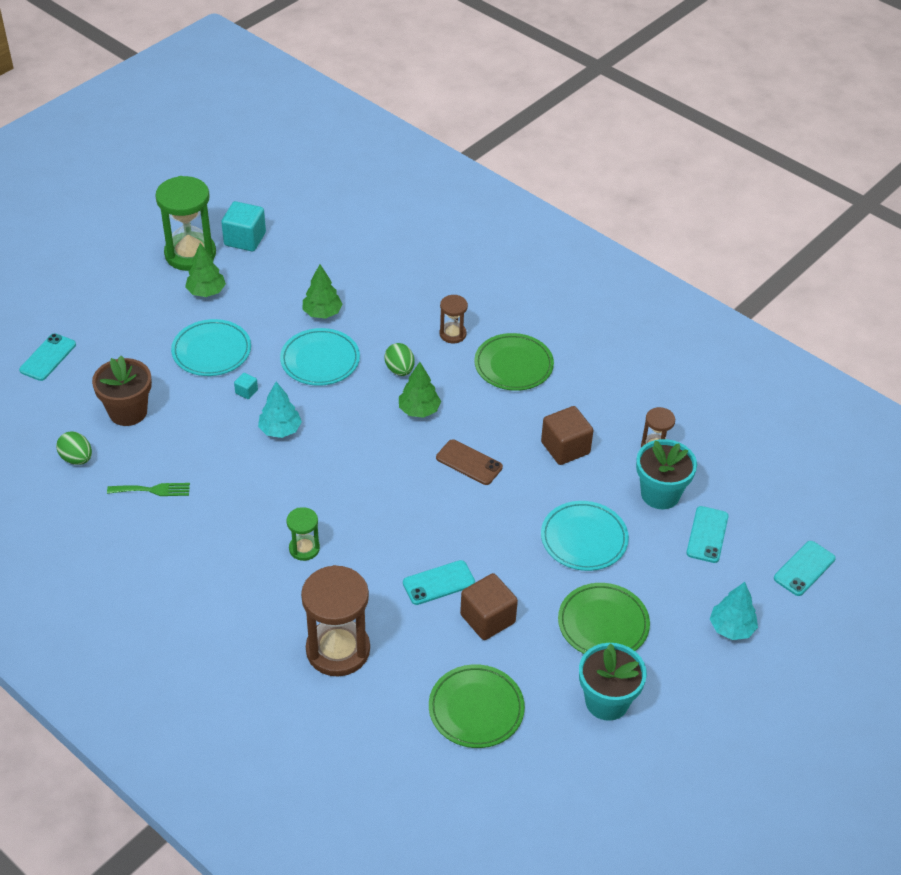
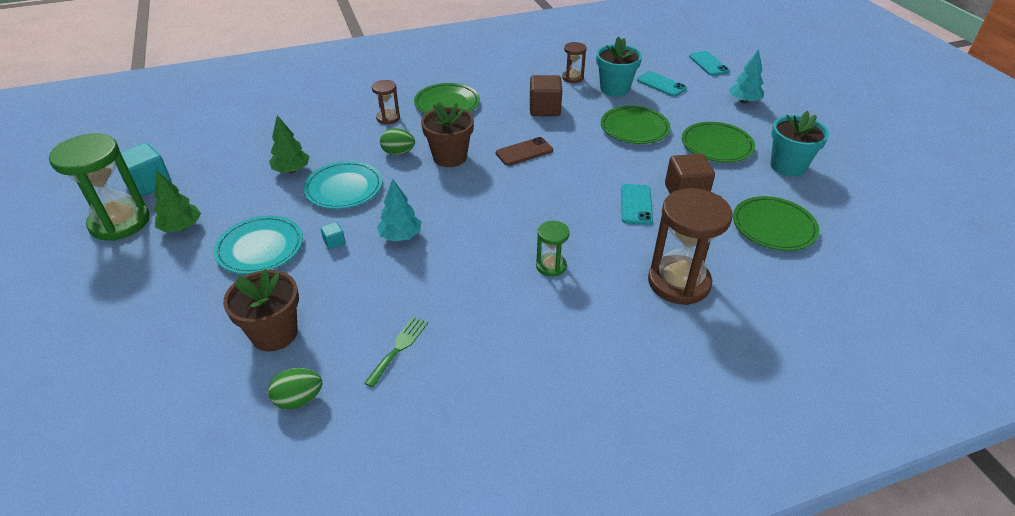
camera: 60 degrees left, 5 degrees down
turquoise phone [19,333,76,381] -> none
green tree [399,362,441,418] -> brown flower pot [421,102,474,167]
turquoise plate [541,501,629,571] -> green plate [601,106,671,144]

